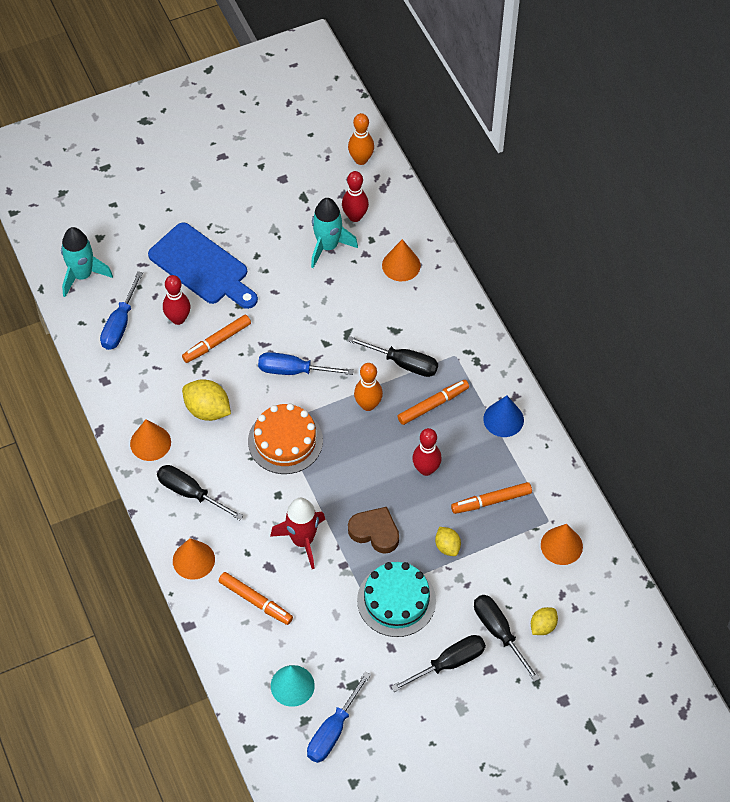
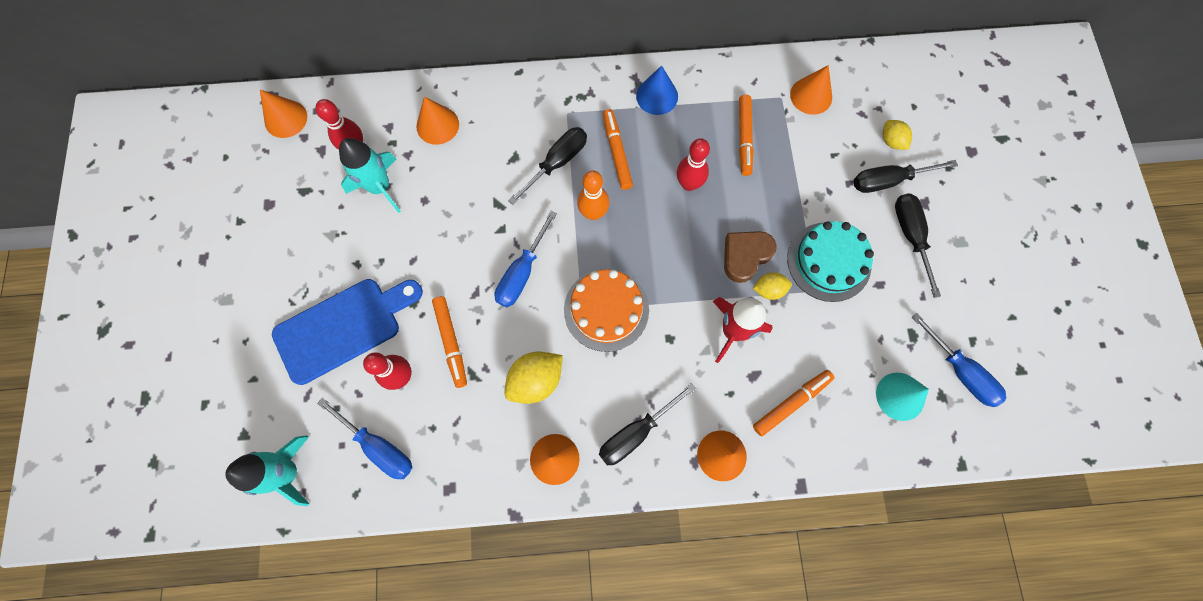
camera: 70 degrees left, 15 degrees up
orange bowling pin [348,113,374,165] -> orange cone [260,90,307,138]
yellow lemon [435,527,461,556] -> yellow lemon moved to [753,272,792,300]

